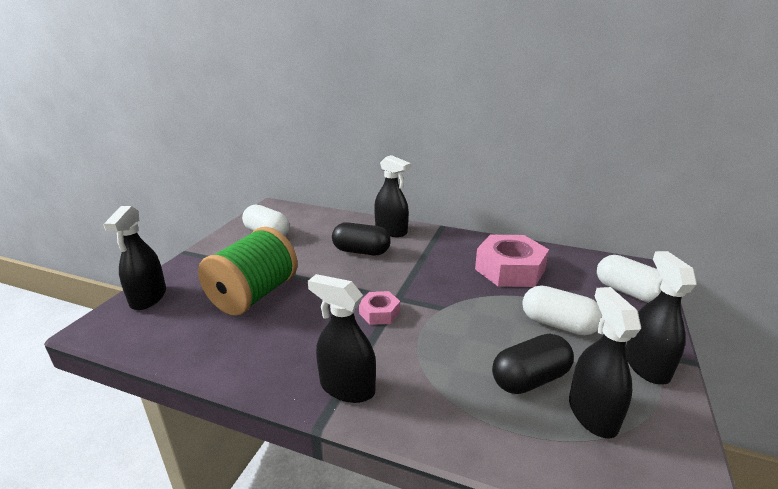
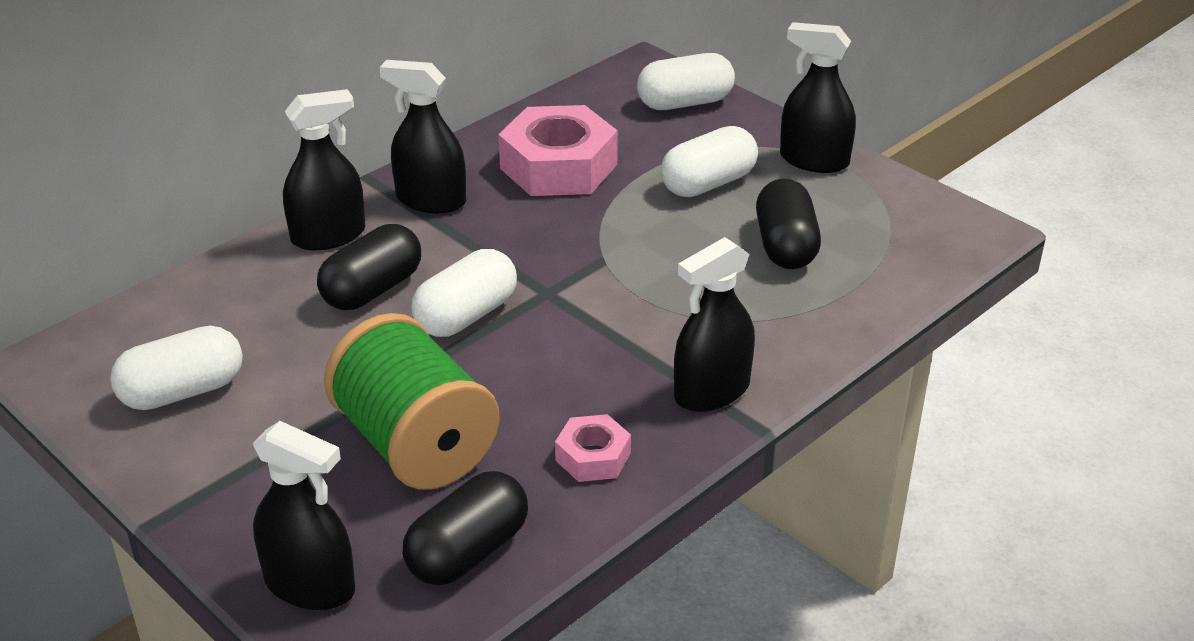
camera: 65 degrees left, 10 degrees up
pink nut [359,291,400,325] -> pink nut moved to [555,414,631,482]
black spray bottle [569,287,641,439] -> black spray bottle moved to [379,60,466,213]
none -> black capsule [403,471,528,586]
none -> white capsule [411,249,517,337]

